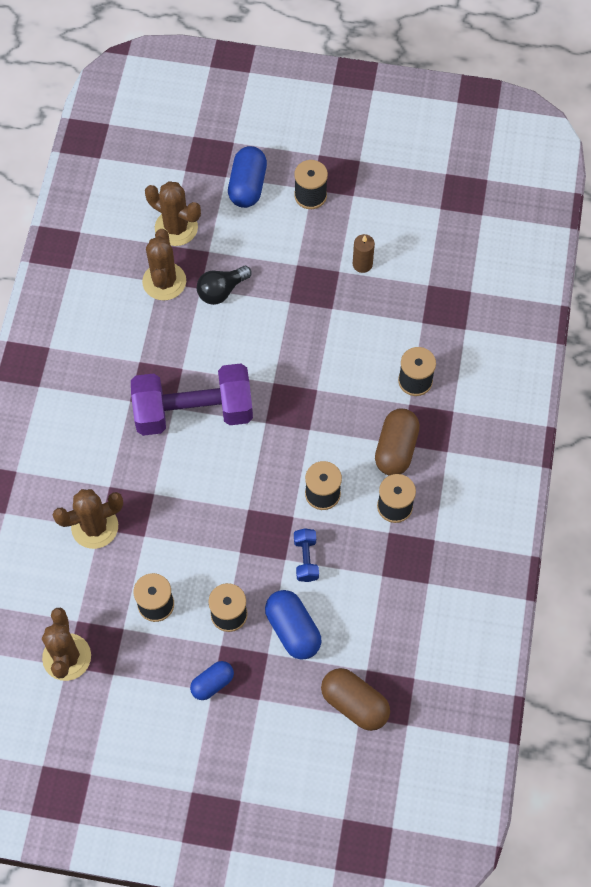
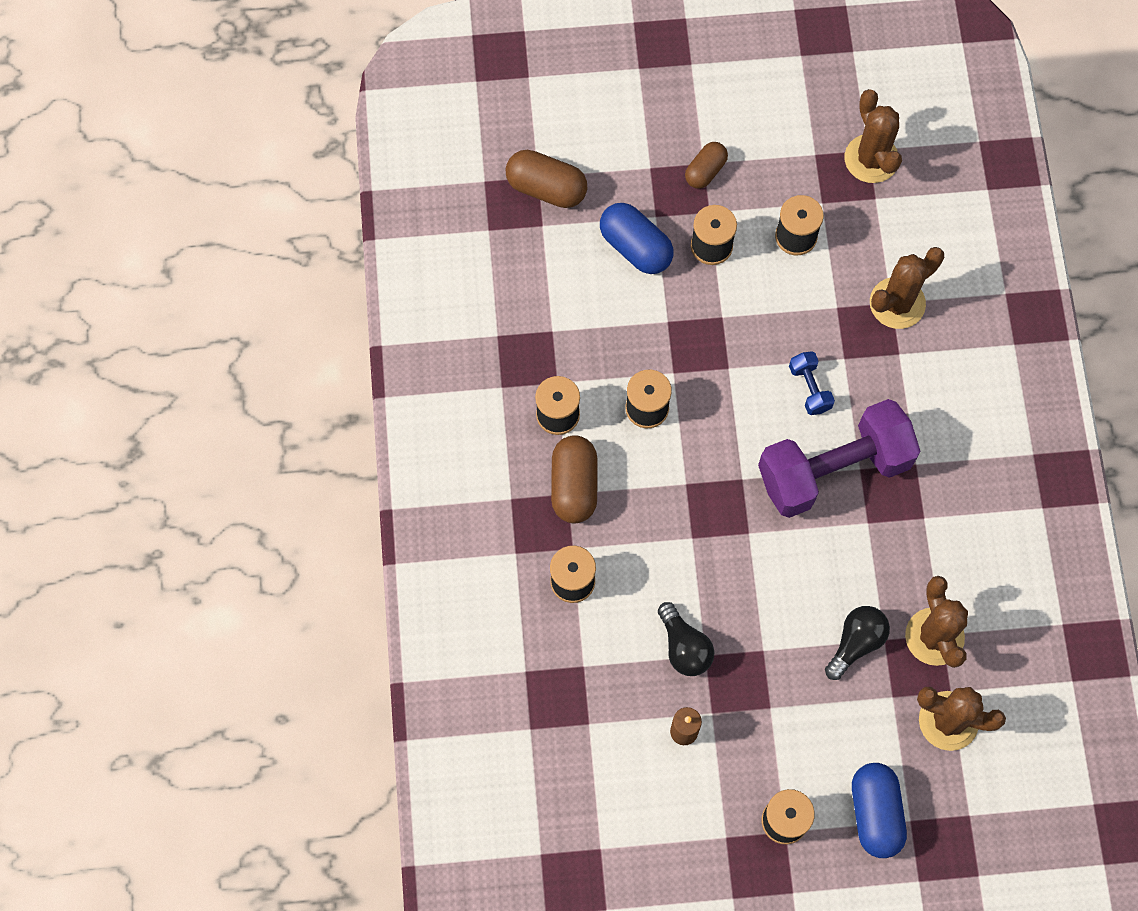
camera: 165 degrees right, 5 degrees up
blue capsule [190,661,234,700] -> brown capsule [685,142,728,189]
blue dumbbell [294,528,319,582] -> blue dumbbell moved to [789,351,835,415]
none -> black light bulb [658,602,715,676]

